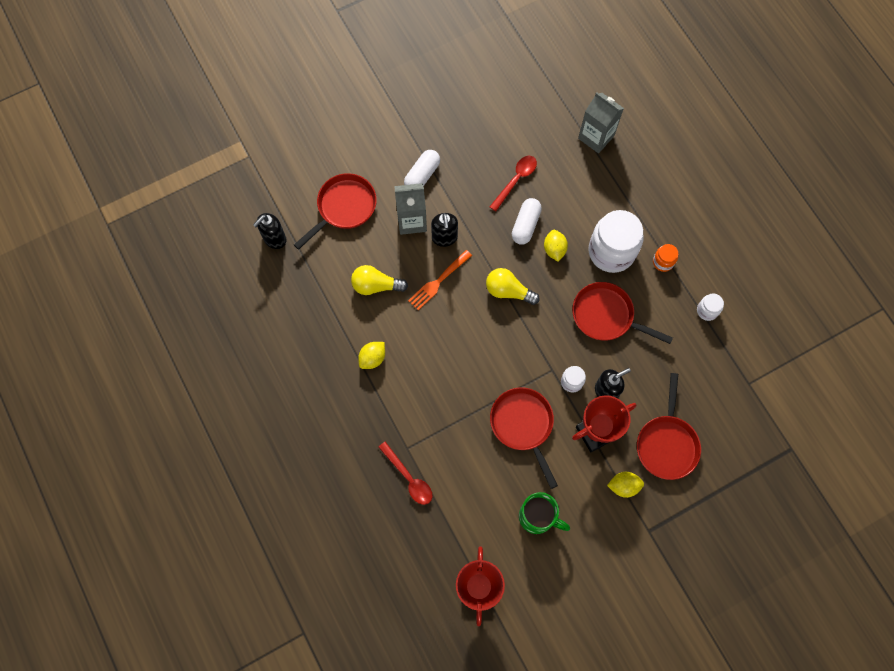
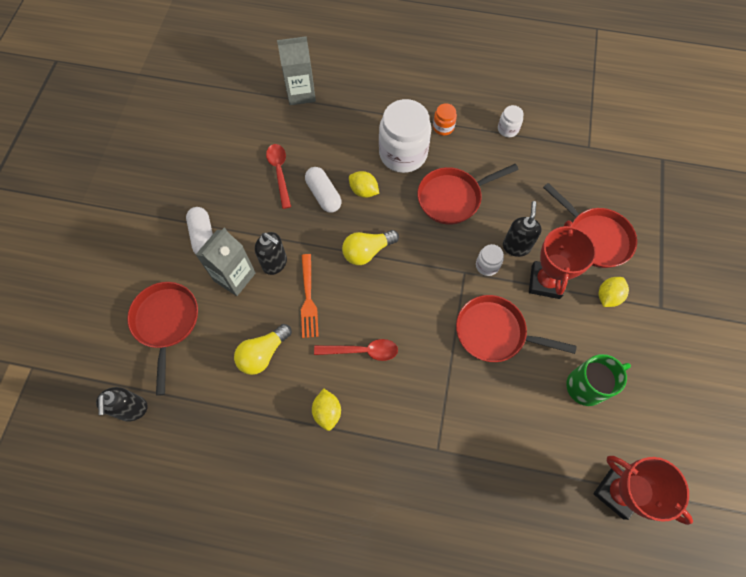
camera: 50 degrees left, 5 degrees down
red spoon [379,442,432,505] -> red spoon moved to [314,339,398,361]

